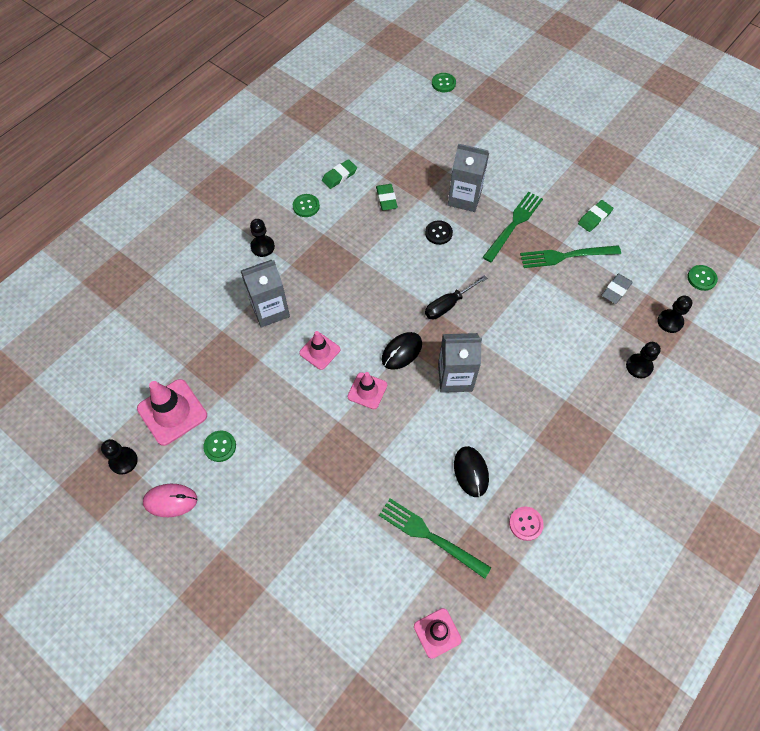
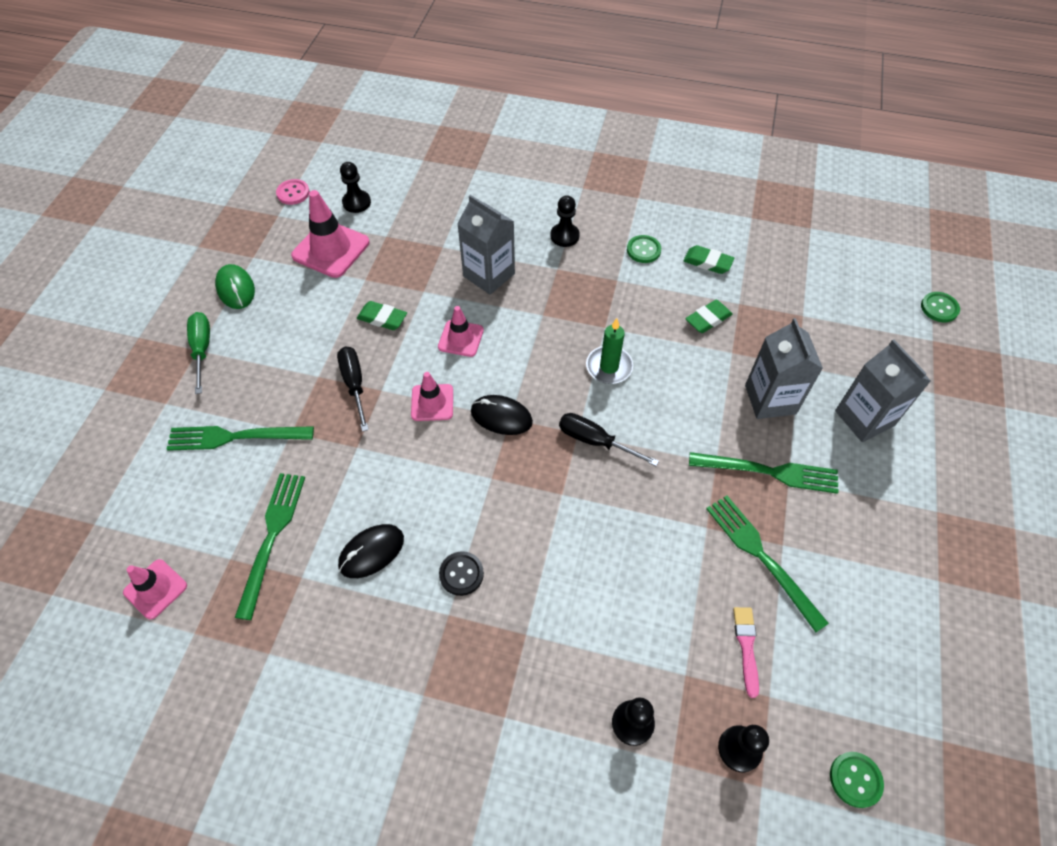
camera: 65 degrees right, 5 degrees down
black pawn [101,439,138,475] -> black pawn moved to [340,162,371,213]
pink mouse [143,484,197,517] -> green mouse [215,264,255,309]
green button [203,431,236,462] -> none
black button [425,220,453,245] -> black button moved to [439,551,484,596]
grey carton [438,333,482,393] -> grey carton moved to [835,339,931,442]
pink button [509,507,544,541] -> pink button moved to [276,179,310,205]
green eraser [578,200,613,232] -> green eraser moved to [357,301,407,330]
grey eraser [602,274,633,304] -> pink brush [733,607,759,698]
none -> green fork [166,426,314,451]
none -> green screwdriver [187,312,210,394]
none -> black screwdriver [337,347,369,432]
none -> green candle [586,318,633,384]

